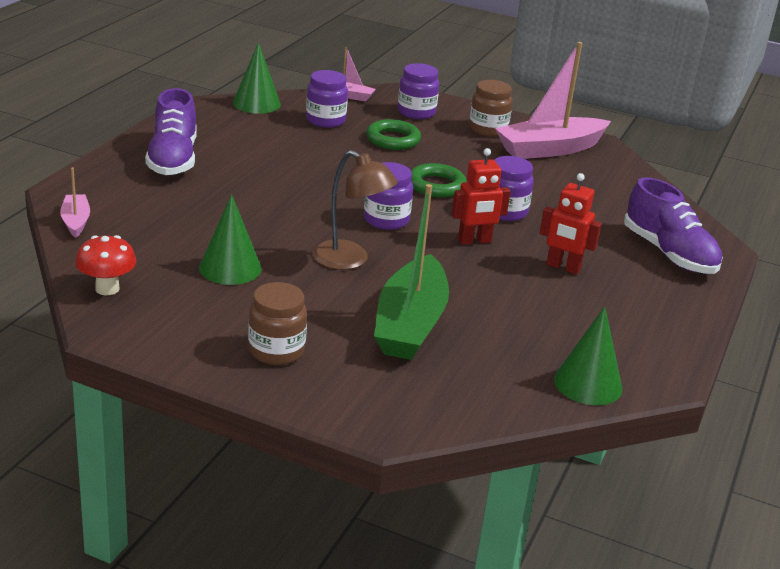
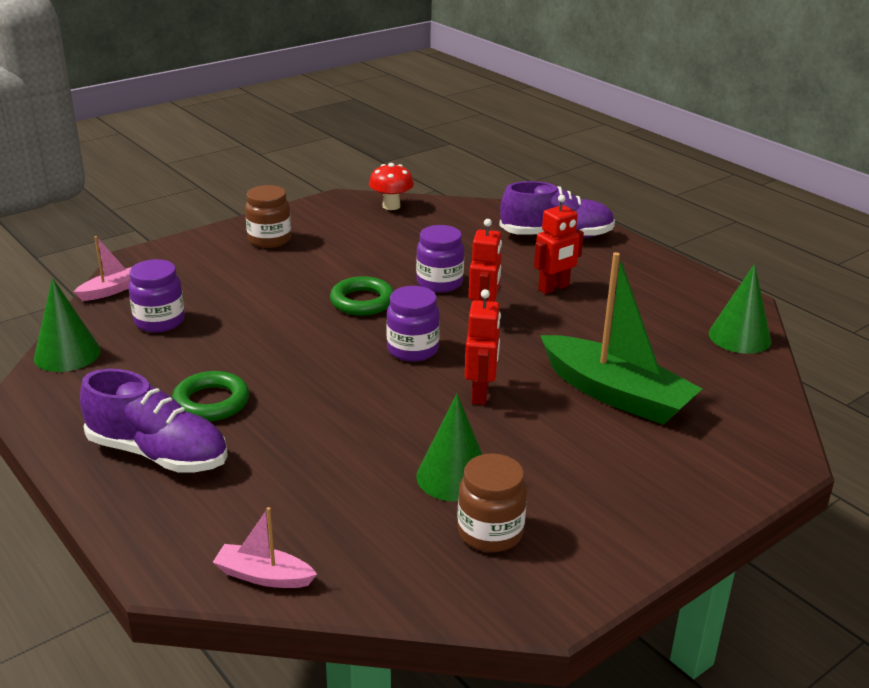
camera: 60 degrees left, 0 degrees up
red mushroom [76,235,136,295] -> red mushroom moved to [369,163,414,210]
brown jar [248,282,307,365] -> brown jar moved to [457,453,527,552]
brown lamp [313,150,398,270] -> red robot [465,289,501,405]
green ring [366,119,421,150] -> green ring moved to [172,371,249,421]
purple jar [398,63,439,119] -> none
pink boat [495,42,611,159] -> none

